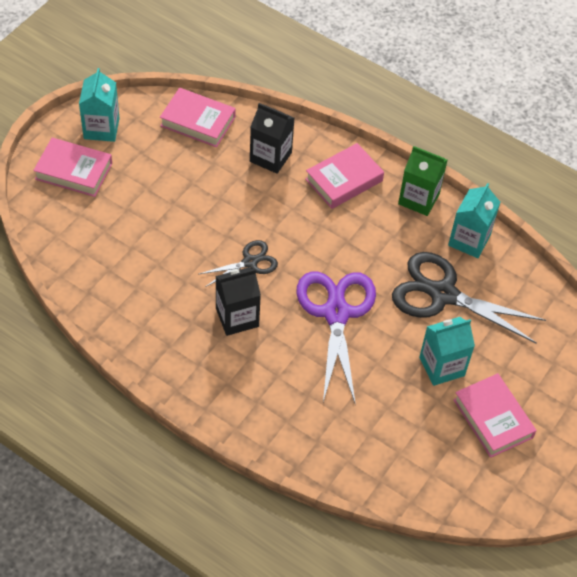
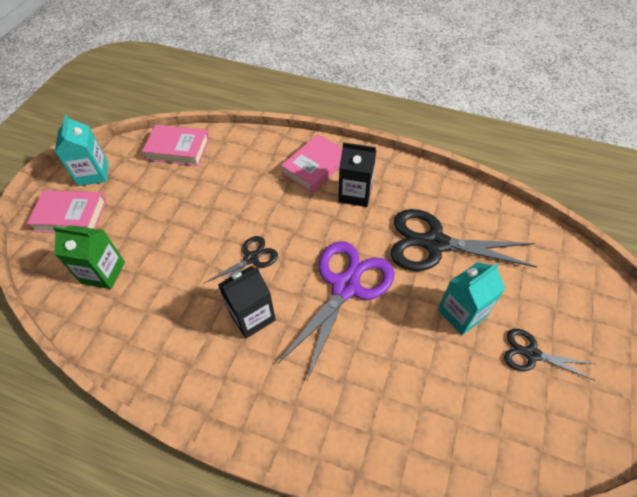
camera: 10 degrees left, 0 degrees up
black carton [250,103,294,174] -> black carton moved to [338,142,377,207]
purple scissors [296,271,376,405] -> purple scissors turned 45 degrees clockwise [278,241,394,380]
green carton [398,146,448,216] -> green carton moved to [53,225,125,289]
turquoise carton [448,183,500,258] -> none
pink book [453,373,536,458] -> black scissors [504,329,594,380]

